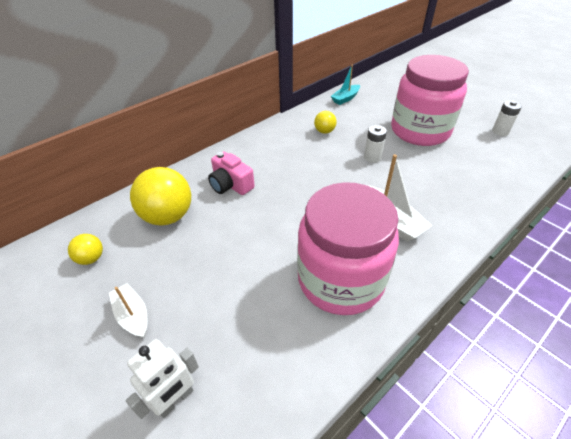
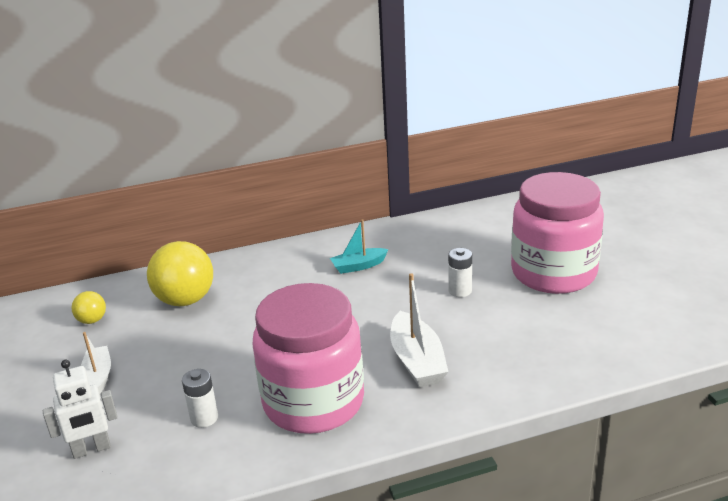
camera: 25 degrees right, 15 degrees down
pink camera [208,151,255,195] -> none
yellow ball [314,111,337,134] -> none
turquoise boat [331,65,360,105] -> turquoise boat moved to [330,219,389,274]
white battery [492,100,522,136] -> white battery moved to [182,369,218,428]

